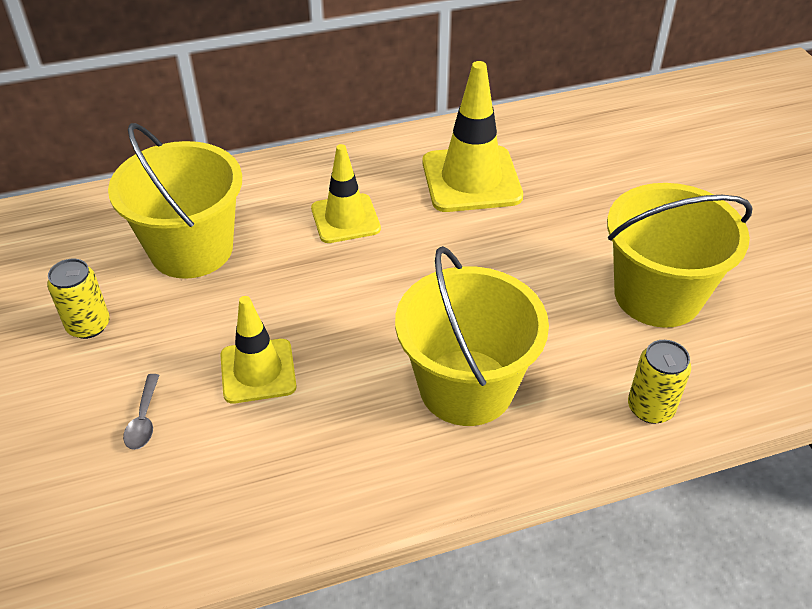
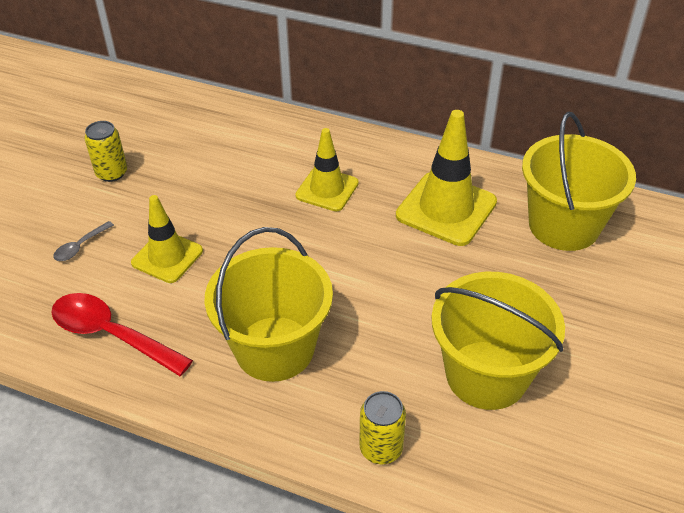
camera: 40 degrees right, 0 degrees up
yellow bucket [108,123,242,279] -> yellow bucket moved to [522,112,636,251]
none -> red spoon [51,293,193,376]

